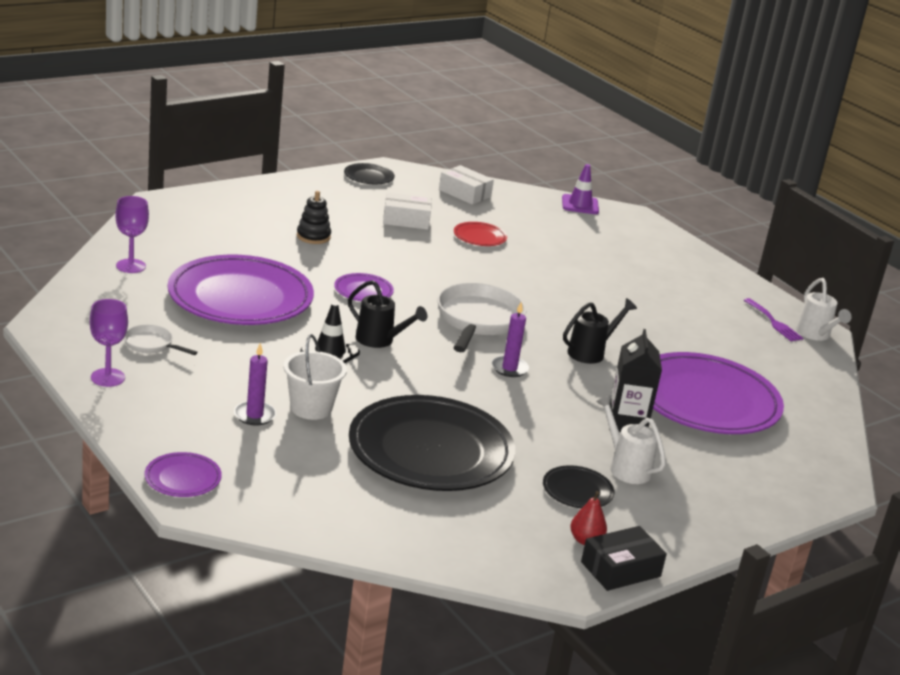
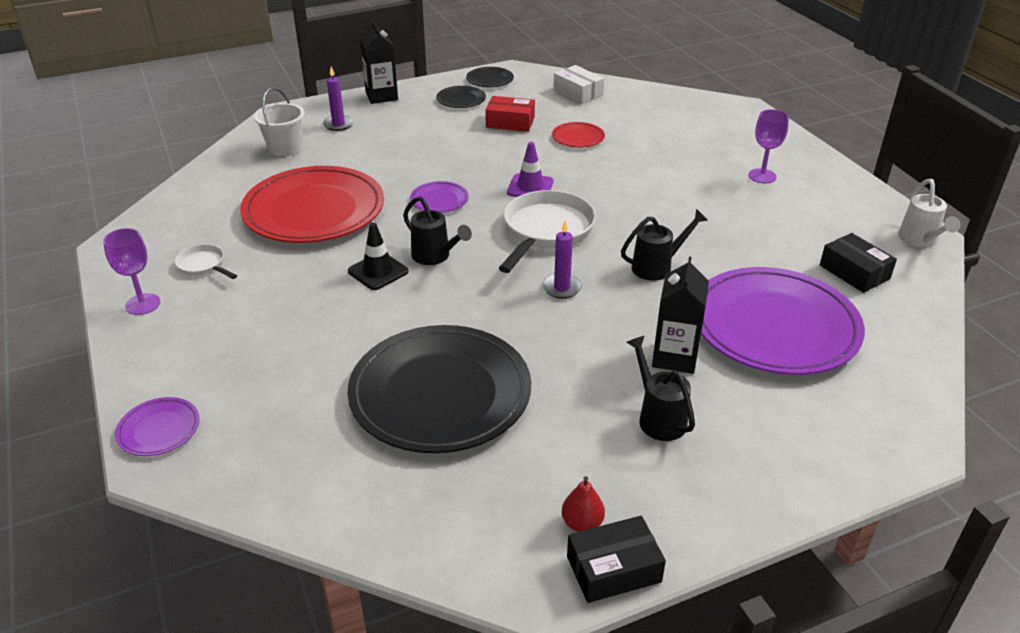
camera: 15 degrees right, 10 degrees up
purple goblet [115,196,149,273] -> purple goblet moved to [748,109,789,183]
purple plate [168,255,314,325] -> red plate [240,166,384,243]
purple candle [234,343,276,426] -> purple candle moved to [323,67,354,131]
white bucket [283,334,347,420] -> white bucket moved to [254,87,305,156]
black stacking toy [297,191,331,244] -> none
white box [383,192,432,230] -> red box [485,96,535,132]
black plate [543,465,615,508] -> black plate moved to [436,86,486,108]
purple traffic cone [562,164,599,214] -> purple traffic cone moved to [507,142,554,197]
white watering can [596,395,666,484] -> black watering can [627,336,695,441]
purple fork [744,298,803,341] -> none
none -> black carton [360,20,398,104]
none -> black box [820,233,897,293]

